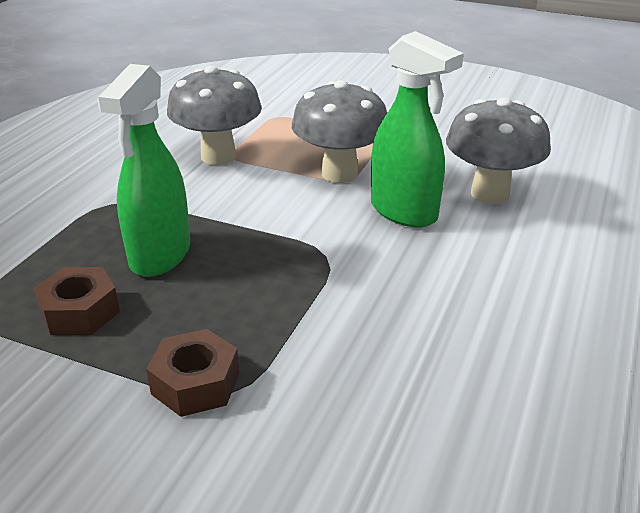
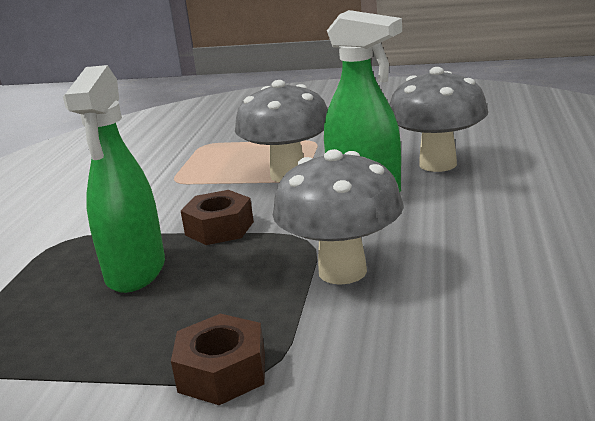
camera: 10 degrees left, 10 degrees down
brown nut [33,267,120,335] -> brown nut moved to [181,190,254,245]
grey mushroom [167,66,262,165] -> grey mushroom moved to [273,149,404,285]

